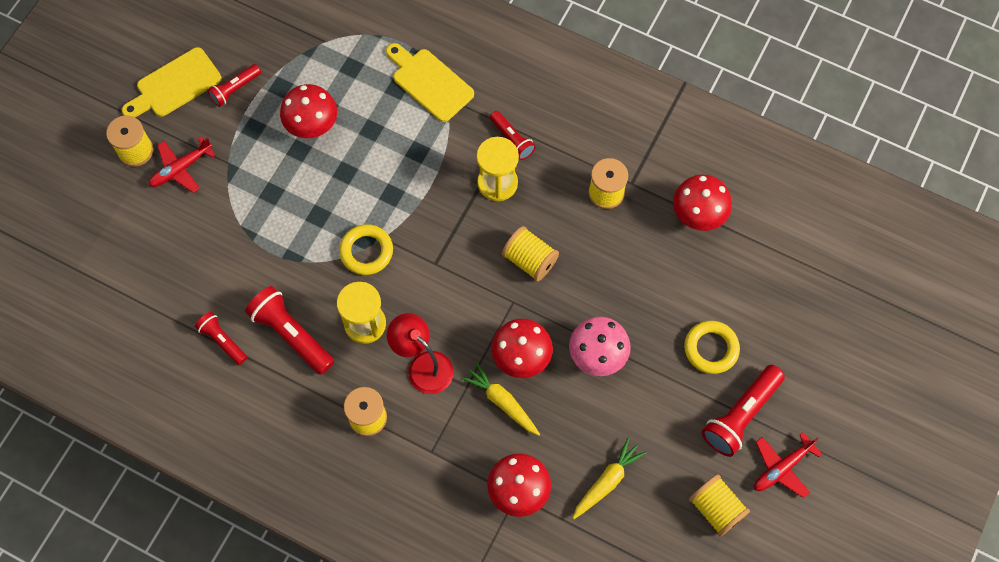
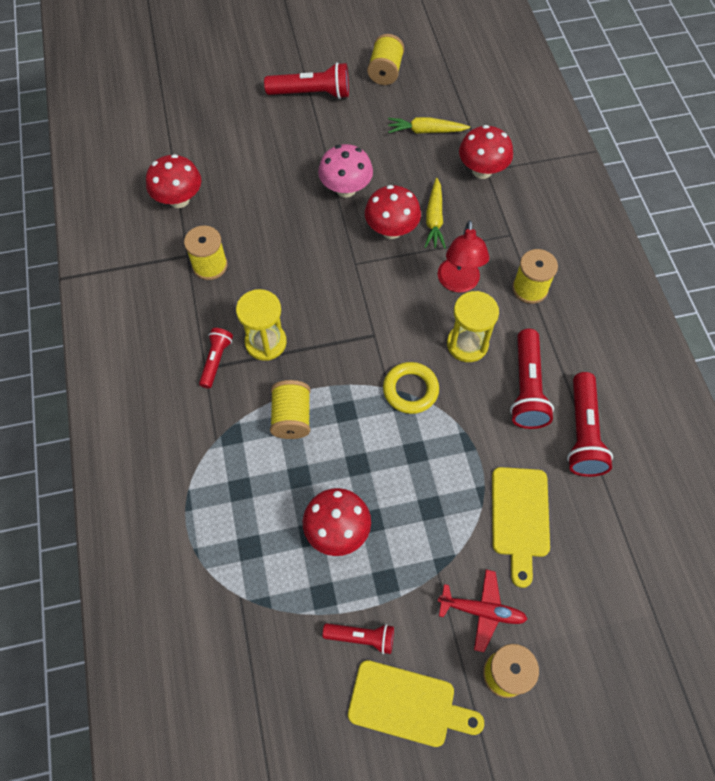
camera: 130 degrees left, 5 degrees down
red flashlight [195,312,247,365] -> red flashlight [567,372,613,477], size x1.67
yellow cutting board [386,43,474,122] -> yellow cutting board moved to [492,467,550,588]
yellow spool [502,226,559,282] -> yellow spool moved to [270,380,311,439]
yellow ring [684,321,740,374] -> none
red plane [754,432,822,498] -> none

